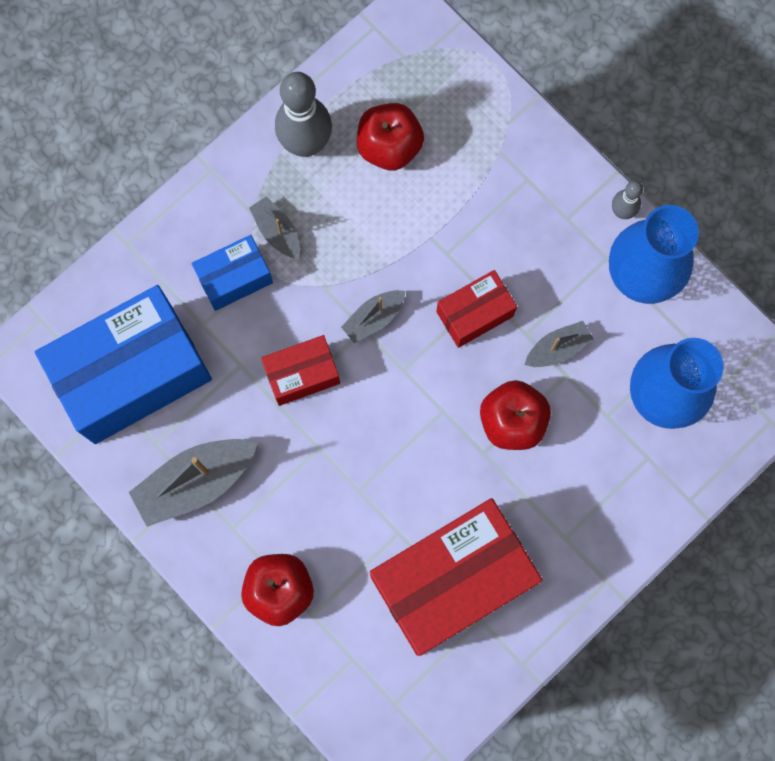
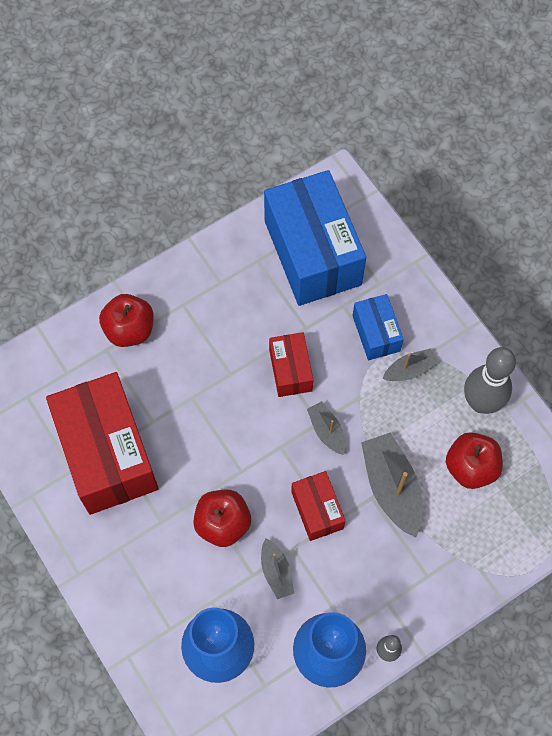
camera: 100 degrees right, 10 degrees down
grey boat [129,439,258,527] -> grey boat moved to [361,433,422,537]

